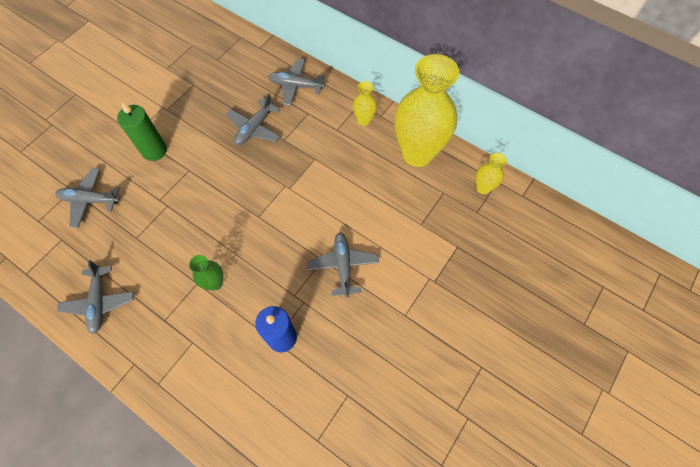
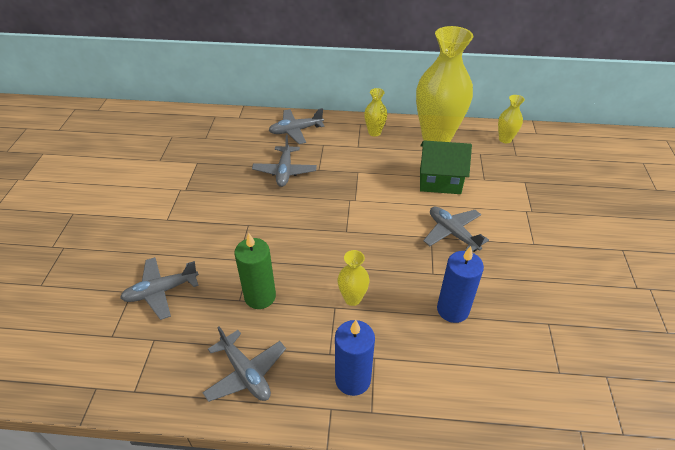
camera: 30 degrees left, 20 degrees down
green candle [117,102,167,161] -> green candle moved to [234,233,276,309]
green vase [189,255,223,291] -> yellow vase [338,250,370,306]
none -> blue candle [335,320,375,396]
none -> green house [420,140,472,194]

